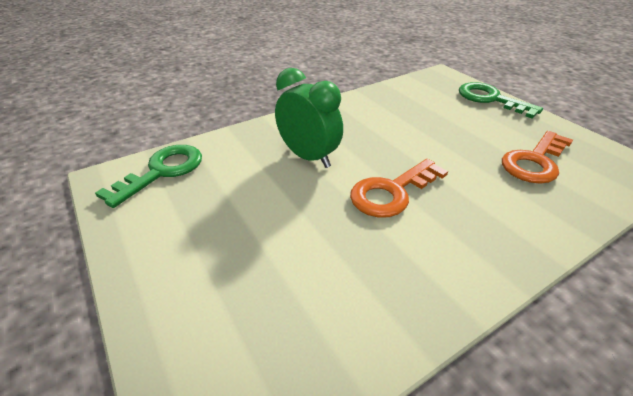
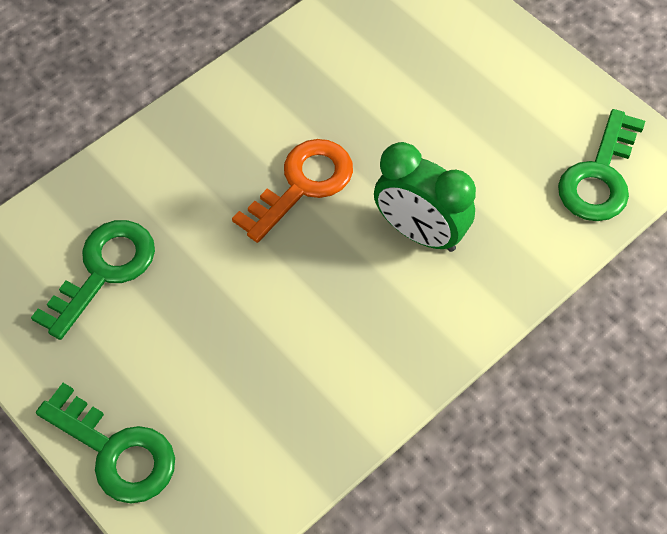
camera: 170 degrees right, 20 degrees up
orange key [502,131,573,184] -> green key [31,220,155,340]

